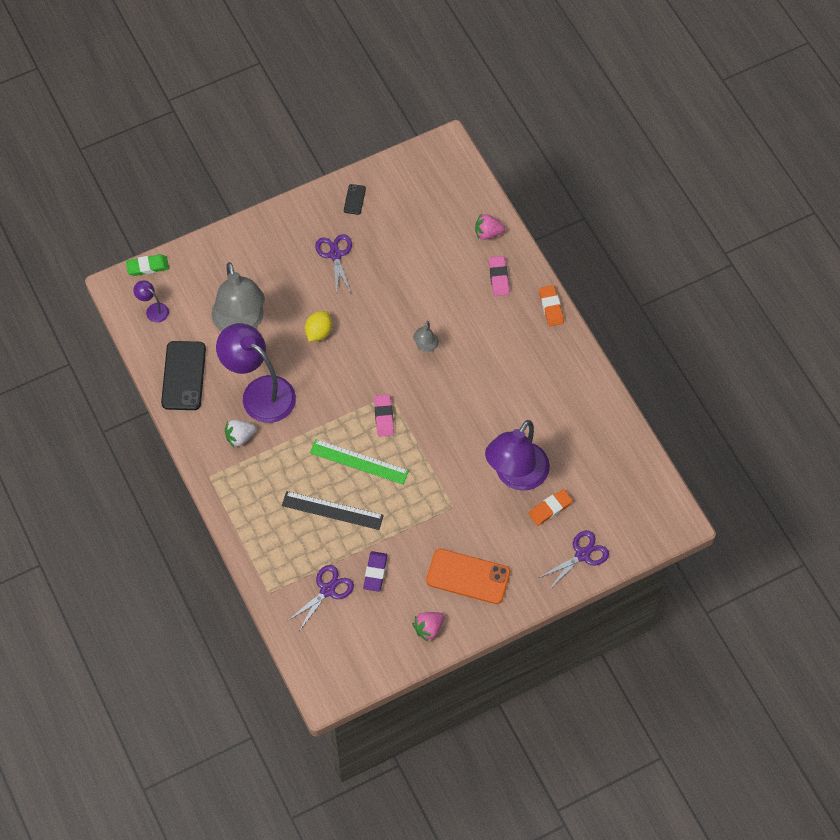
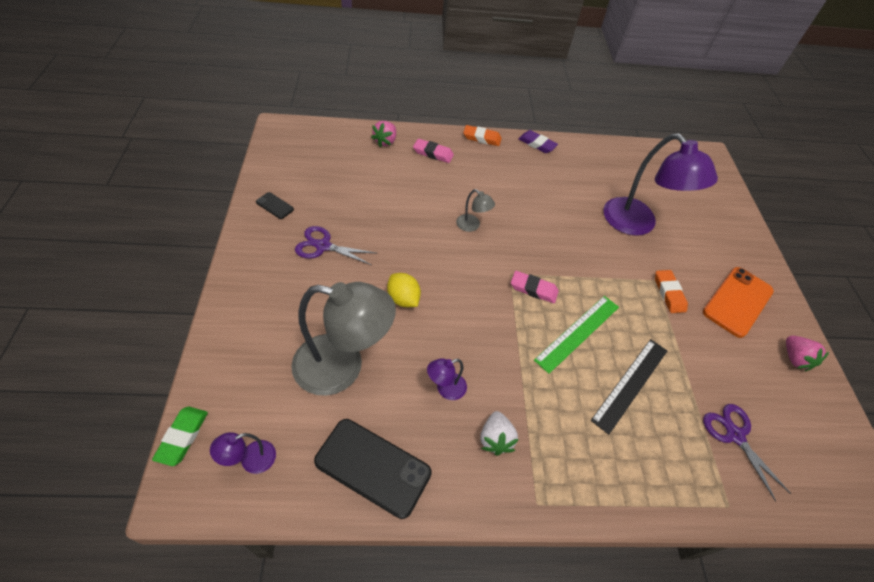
camera: 70 degrees left, 10 degrees down
purple lamp [216,323,296,423] -> purple lamp [427,358,467,400], size x0.43
purple eraser [363,551,388,592] -> purple eraser moved to [518,130,558,153]
orange eraser [529,489,573,526] -> orange eraser moved to [655,270,688,313]
purple scissors [539,531,609,589] -> none

